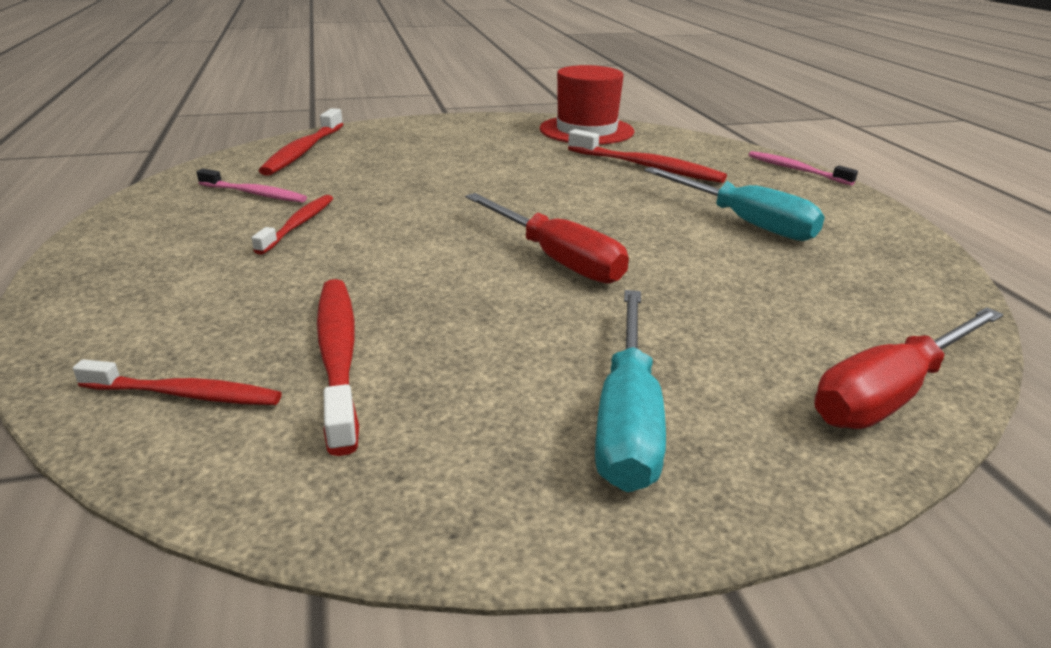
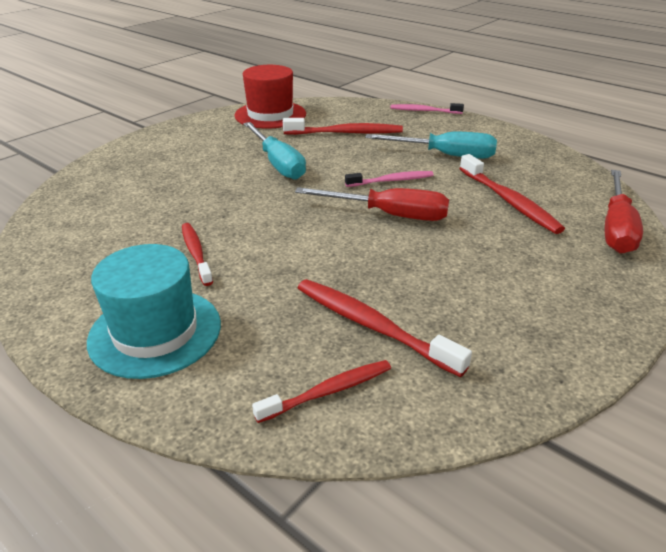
camera: 35 degrees left, 5 degrees up
pink toothbrush [196,169,307,202] -> pink toothbrush moved to [345,171,434,187]
red toothbrush [259,108,343,176] -> red toothbrush moved to [459,154,565,234]
turquoise screwdriver [595,290,666,492] -> turquoise screwdriver moved to [243,122,306,180]
none -> turquoise hat [87,244,221,379]

